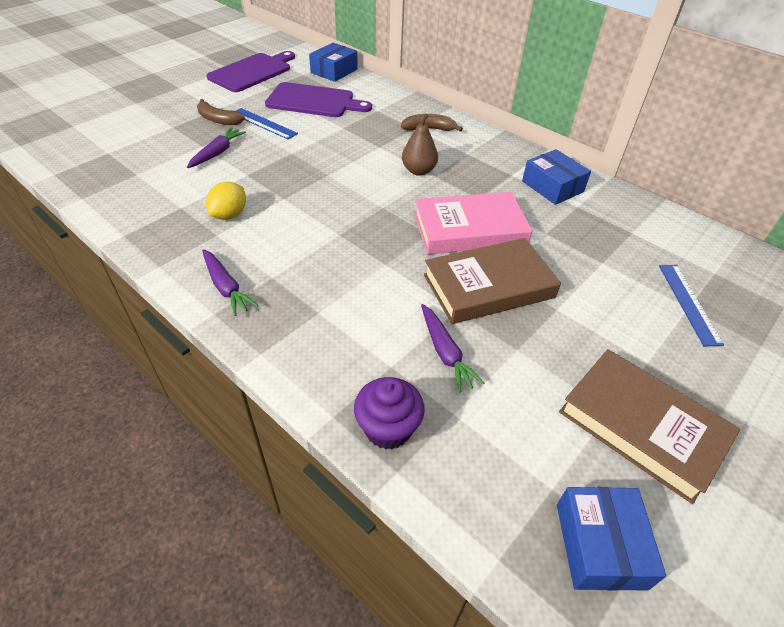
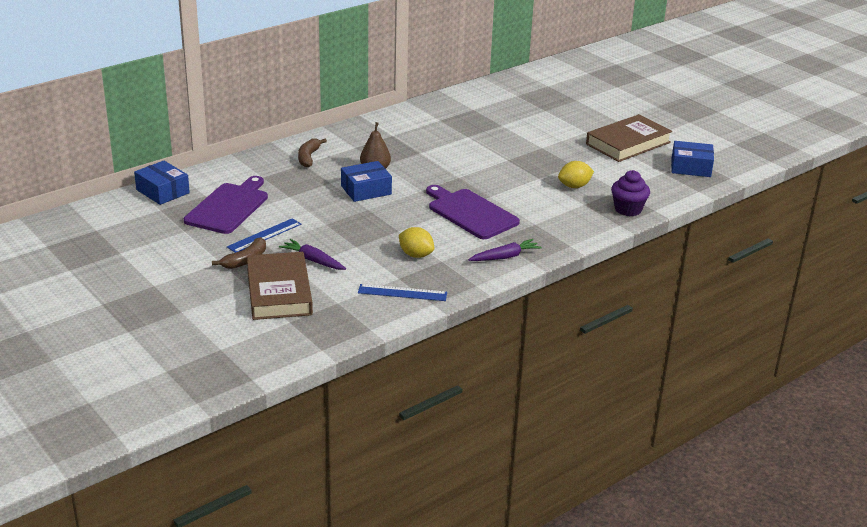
camera: 80 degrees left, 15 degrees down
purple cutting board [207,51,295,92] -> purple cutting board moved to [426,185,520,239]
pink book [414,192,533,254] -> none
purple carrot [421,304,484,392] -> yellow lemon [558,161,594,188]
brown book [424,238,561,324] -> brown book moved to [247,252,313,320]
blue box [522,149,591,205] -> blue box moved to [341,161,392,202]
blue ruler [659,265,724,346] -> blue ruler moved to [358,284,447,301]

